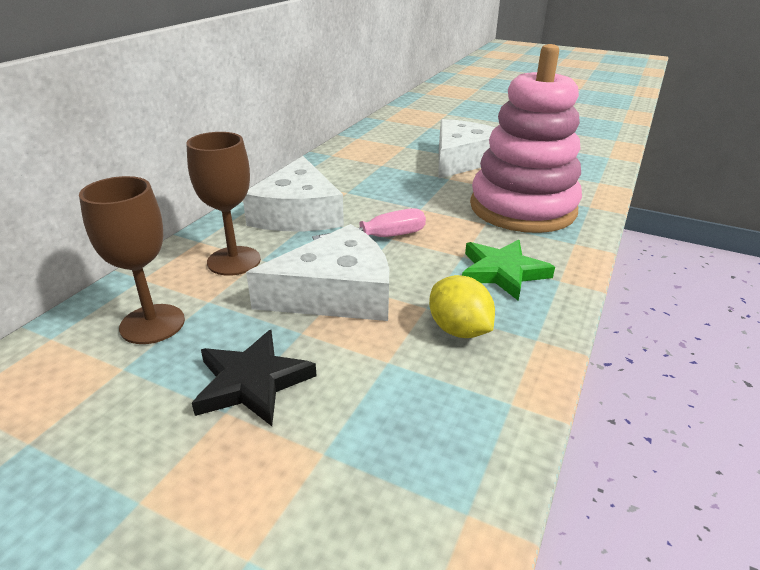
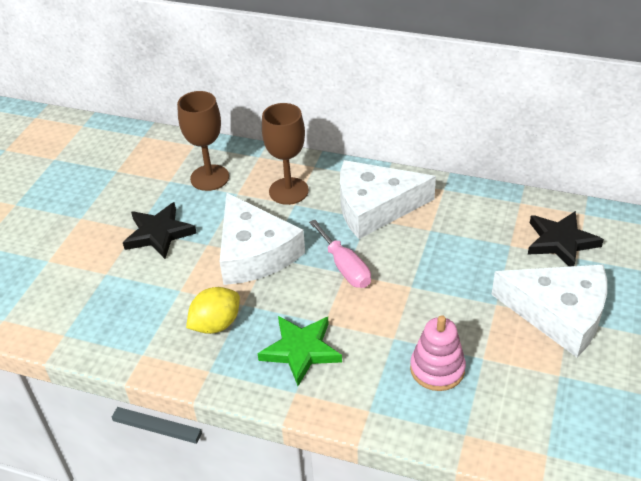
camera: 85 degrees right, 10 degrees up
pink stacking toy [470,44,582,233] -> pink stacking toy [410,315,466,391], size x0.46
none -> black star [528,211,604,266]

